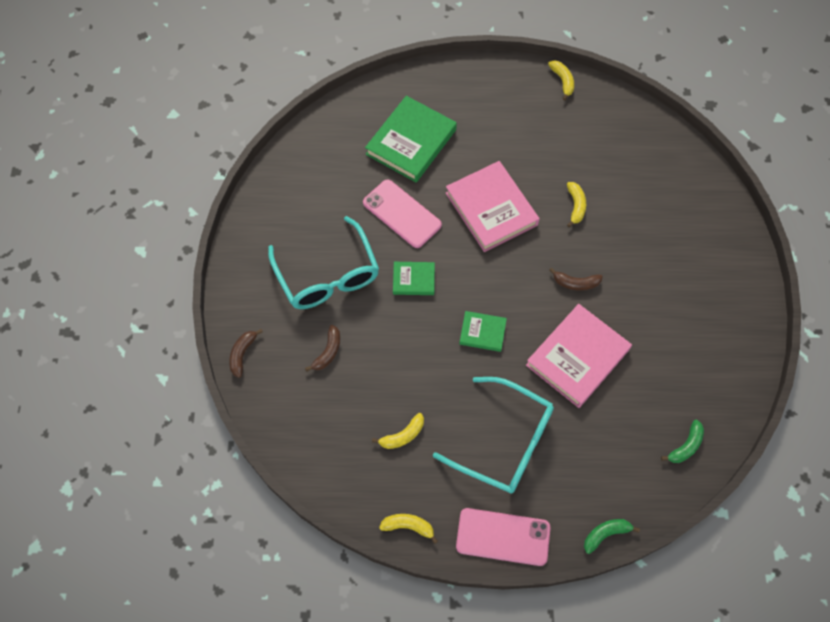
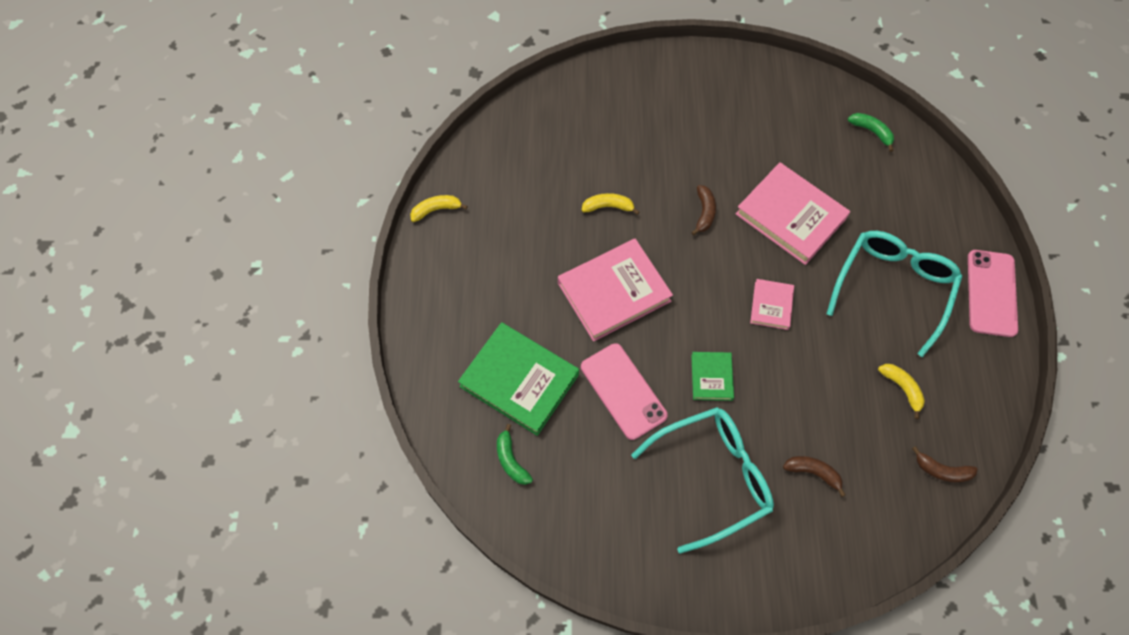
camera: 90 degrees left, 0 degrees up
brown banana [229,329,263,378] -> brown banana moved to [912,446,978,483]
pink phone [363,179,442,248] -> pink phone turned 75 degrees counterclockwise [581,343,668,440]
yellow banana [379,514,438,544] -> none
green book [459,311,507,352] -> pink book [750,279,794,330]
green banana [584,519,640,554] -> green banana moved to [497,424,533,485]

